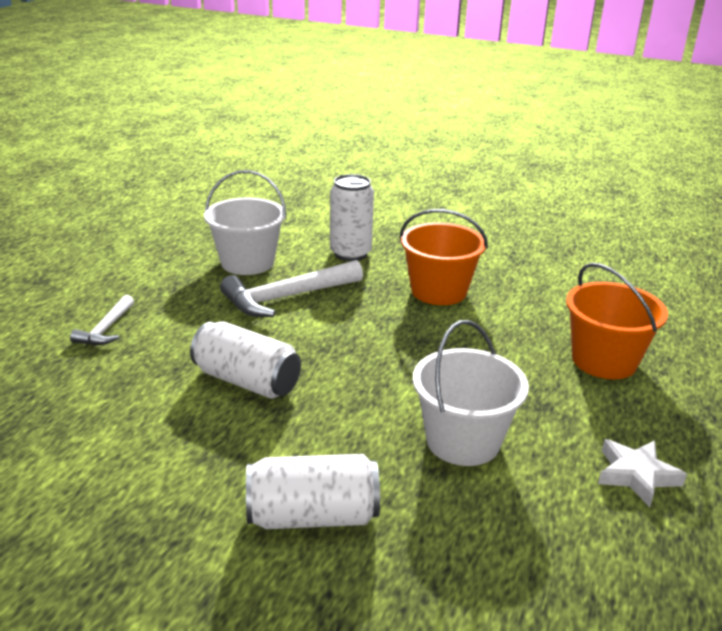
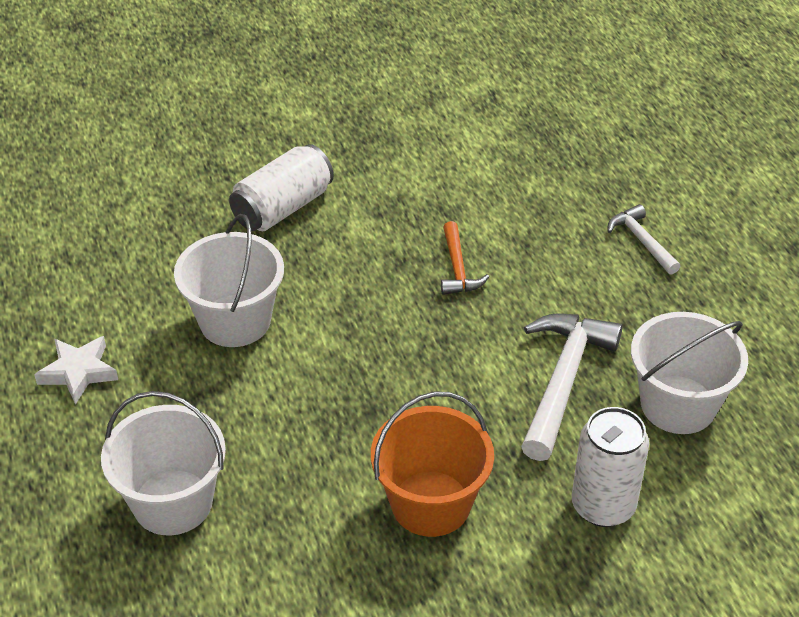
camera: 140 degrees right, 15 degrees up
white can [190,321,301,399] -> orange hammer [441,221,489,295]
orange bucket [566,263,668,379] -> white bucket [101,391,226,535]

